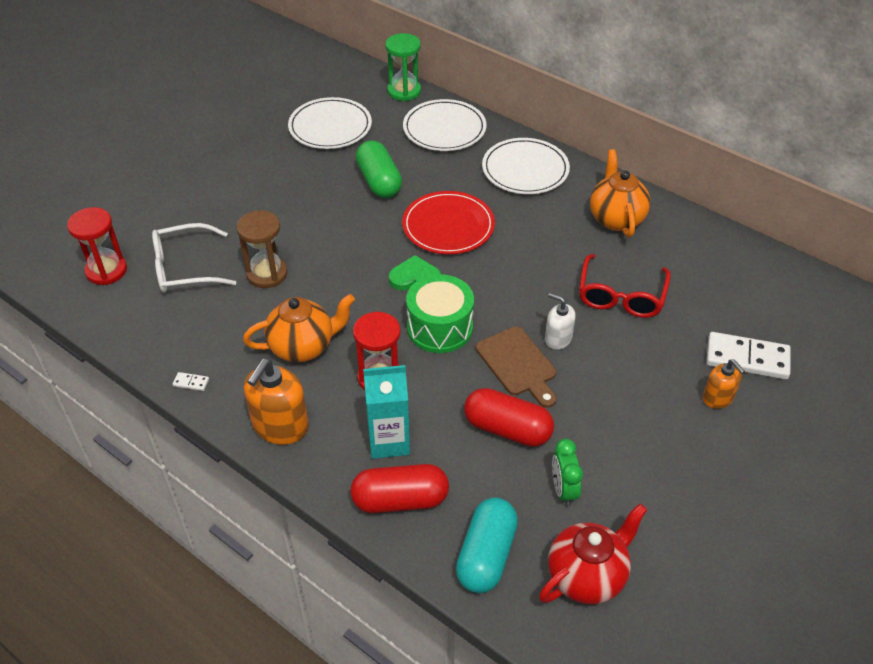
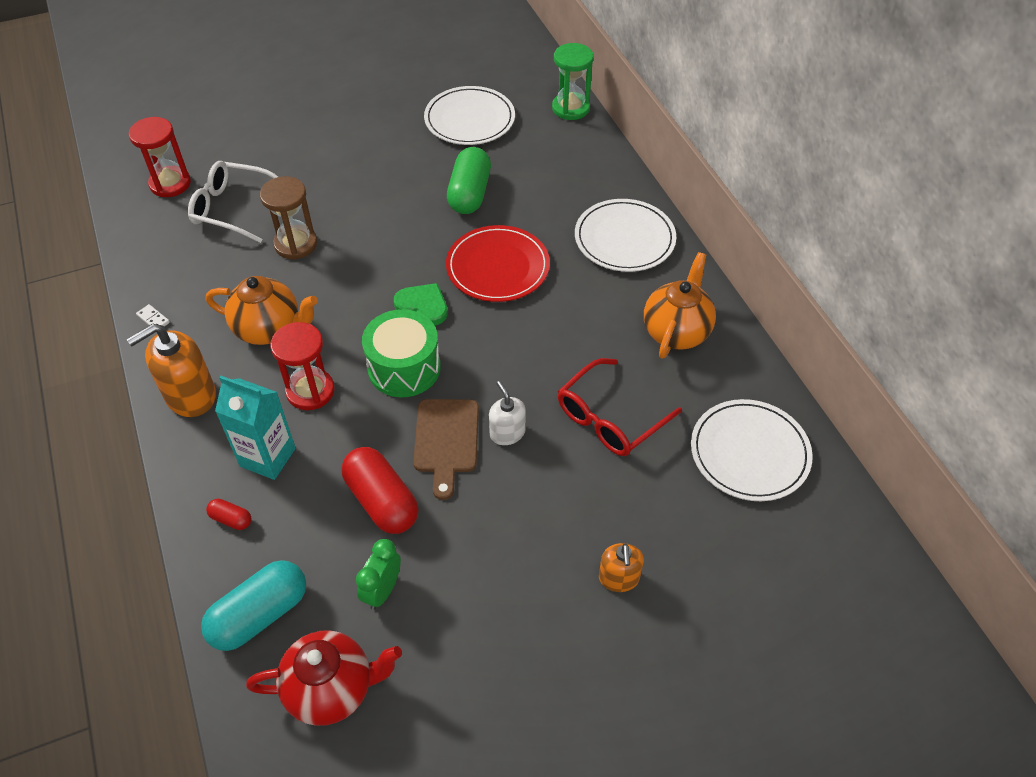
camera: 30 degrees right, 5 degrees up
red capsule [350,464,449,513] -> red capsule [206,499,252,530], size x0.46
white plate [403,99,487,151] -> white plate moved to [691,399,813,501]
white domino [706,332,791,379] -> none

